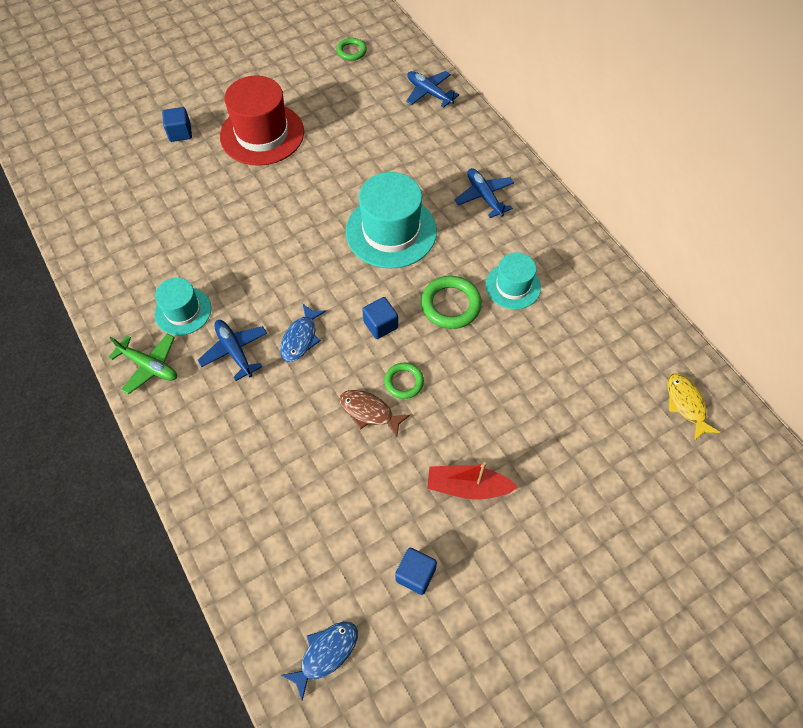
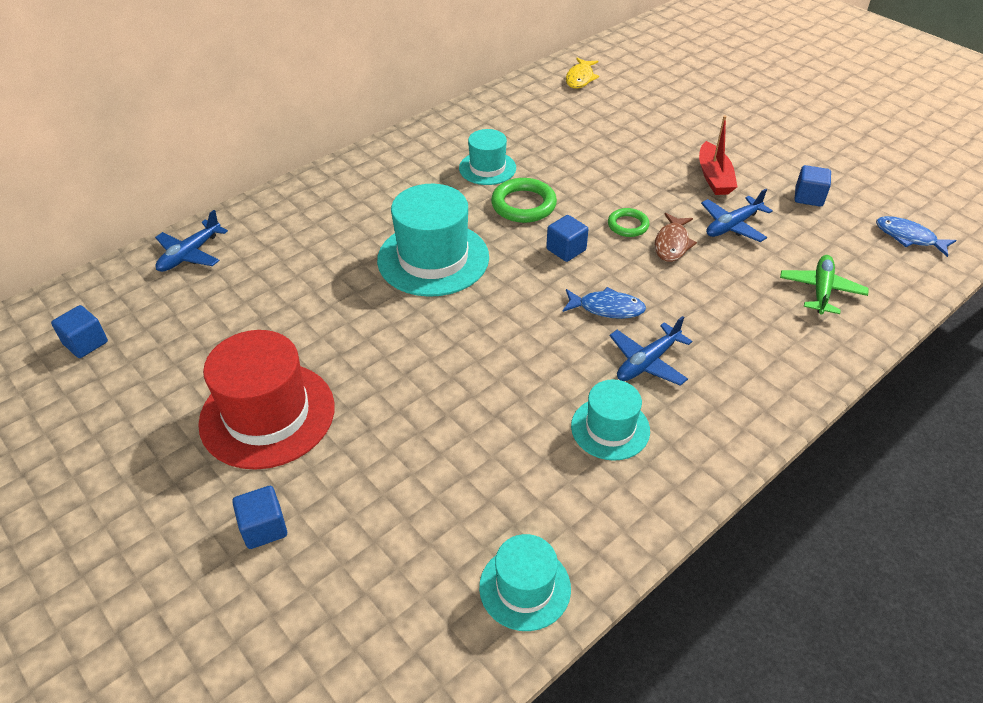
camera: 100 degrees left, 15 degrees down
green plane [108,333,177,395] -> green plane moved to [780,255,869,314]
green ring [337,38,367,61] -> blue cube [51,305,108,358]
blue plane [454,168,514,218] -> blue plane moved to [701,189,773,242]
yellow fish [668,374,720,441] -> yellow fish turned 45 degrees counterclockwise [566,58,599,88]
none -> turquoise hat [479,534,571,631]

